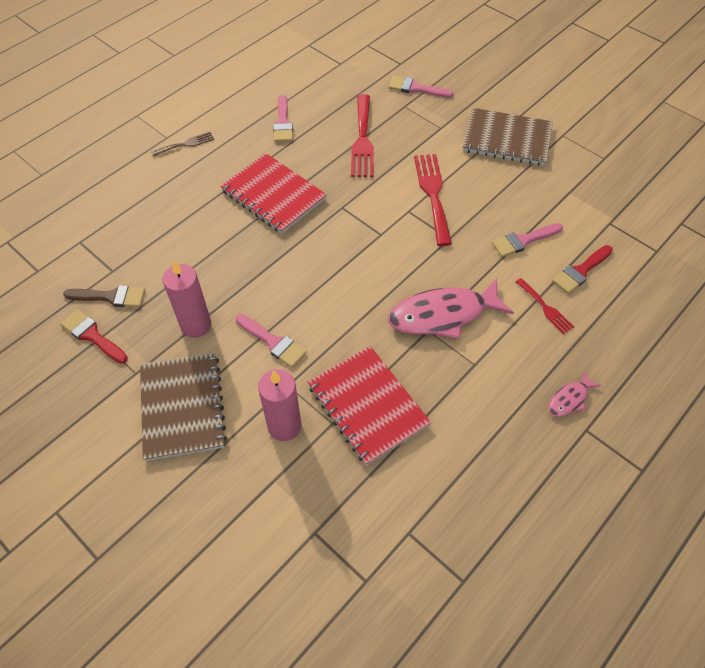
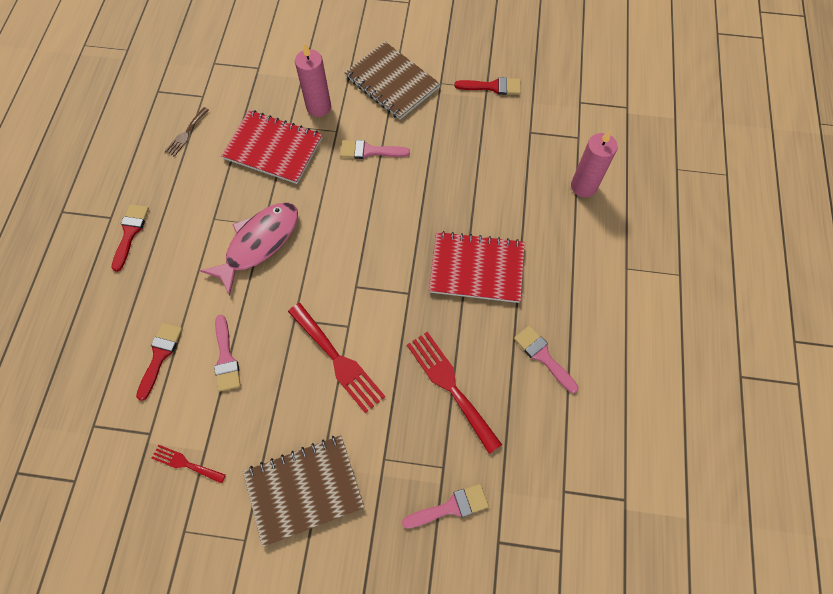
camera: 145 degrees right, 10 degrees up
brown brush [63,285,145,307] -> none
brown fork [151,132,214,157] -> brown fork moved to [165,107,209,157]
pink candle [163,260,211,338] -> pink candle moved to [571,130,618,197]
pink brush [492,223,563,257] -> pink brush turned 135 degrees clockwise [214,315,241,392]
red fork [516,278,574,334] -> red fork moved to [152,444,226,484]
pink fish [548,371,602,417] -> red brush [112,204,149,272]

